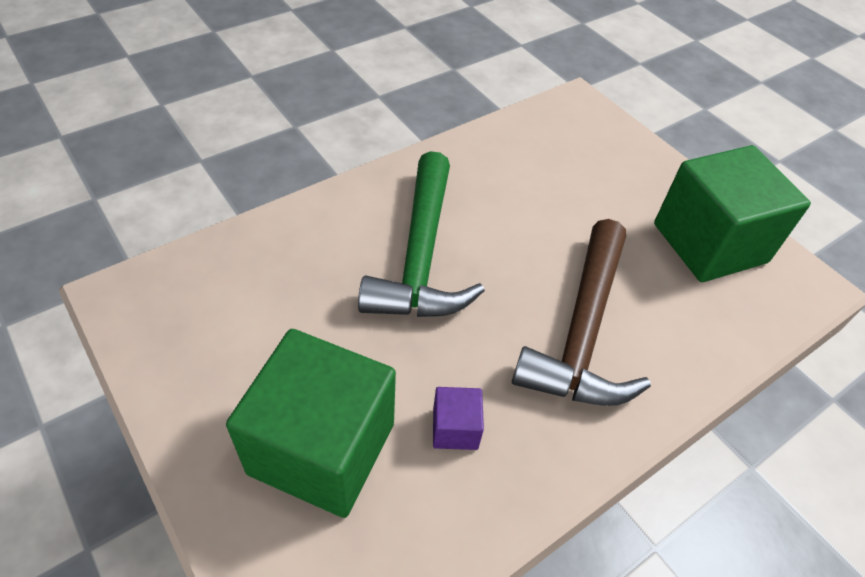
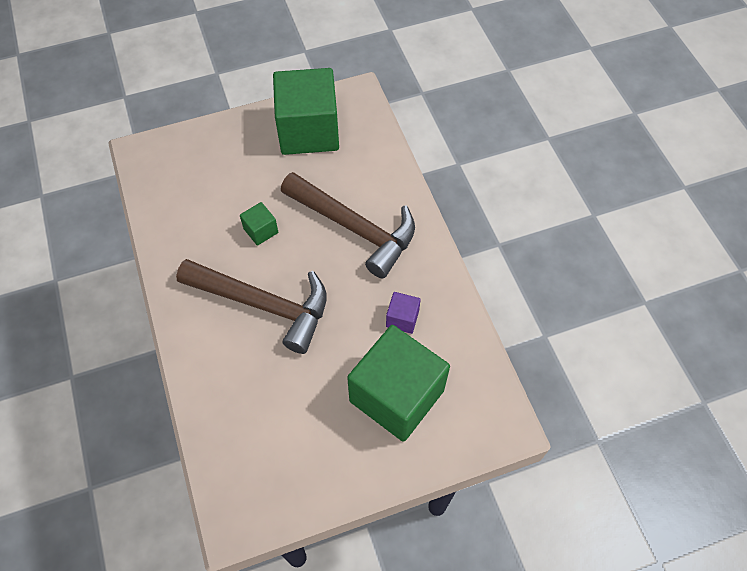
camera: 70 degrees left, 10 degrees up
green hammer [358,151,485,317] -> brown hammer [176,259,327,354]
none -> green cube [240,202,278,246]

